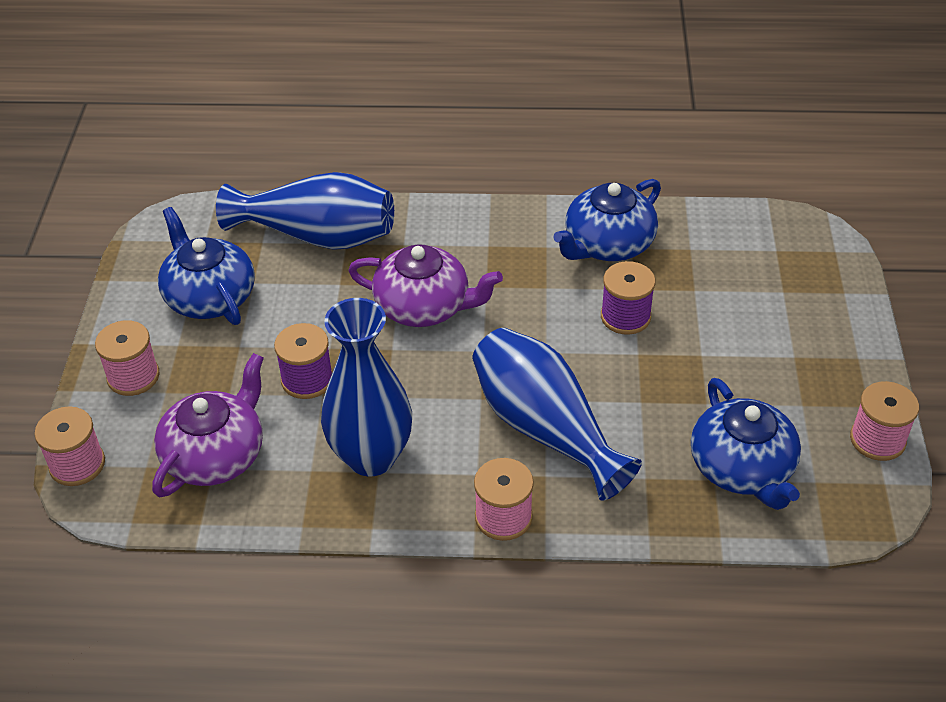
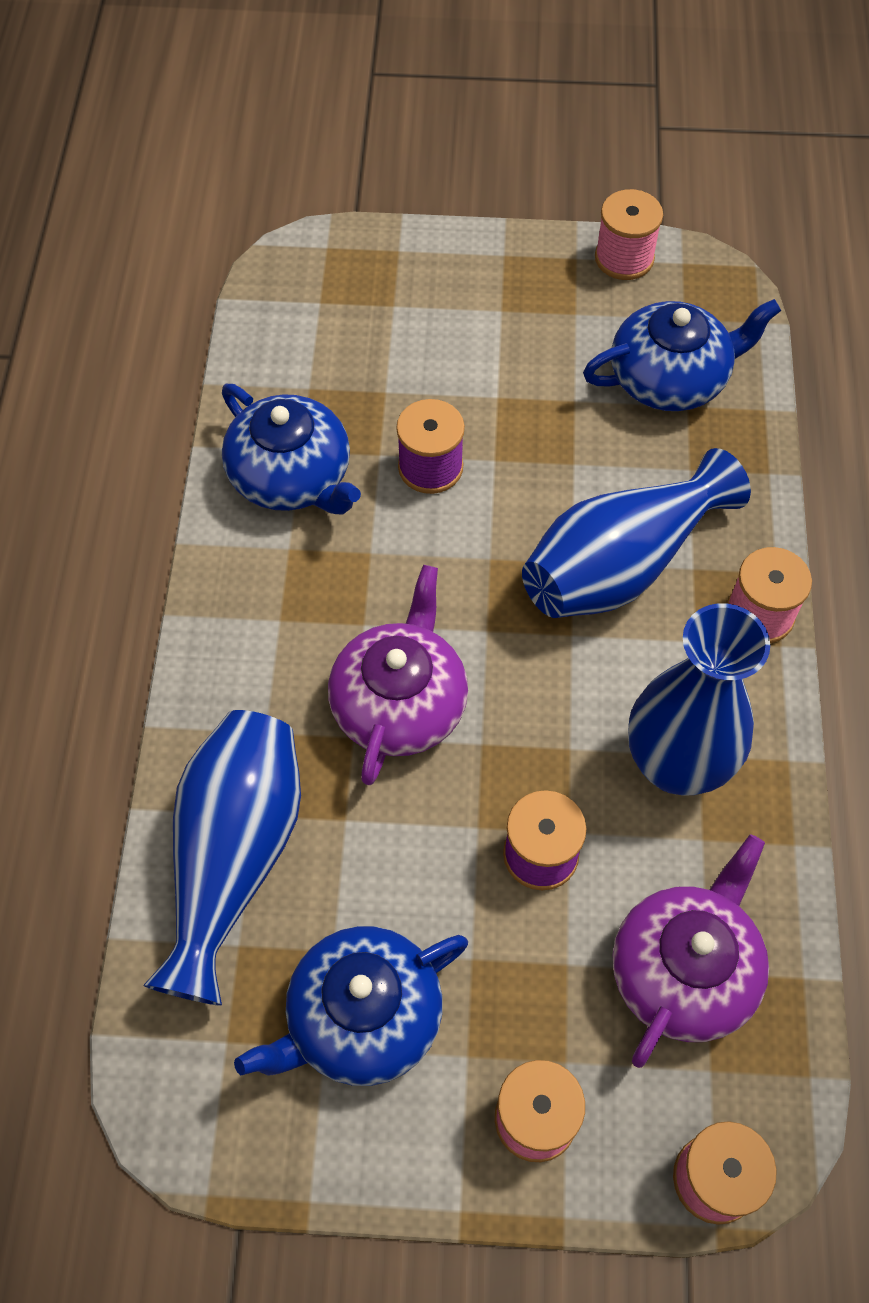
camera: 90 degrees left, 15 degrees up
purple teapot [152,353,264,497] -> purple teapot turned 90 degrees clockwise [613,834,769,1068]

